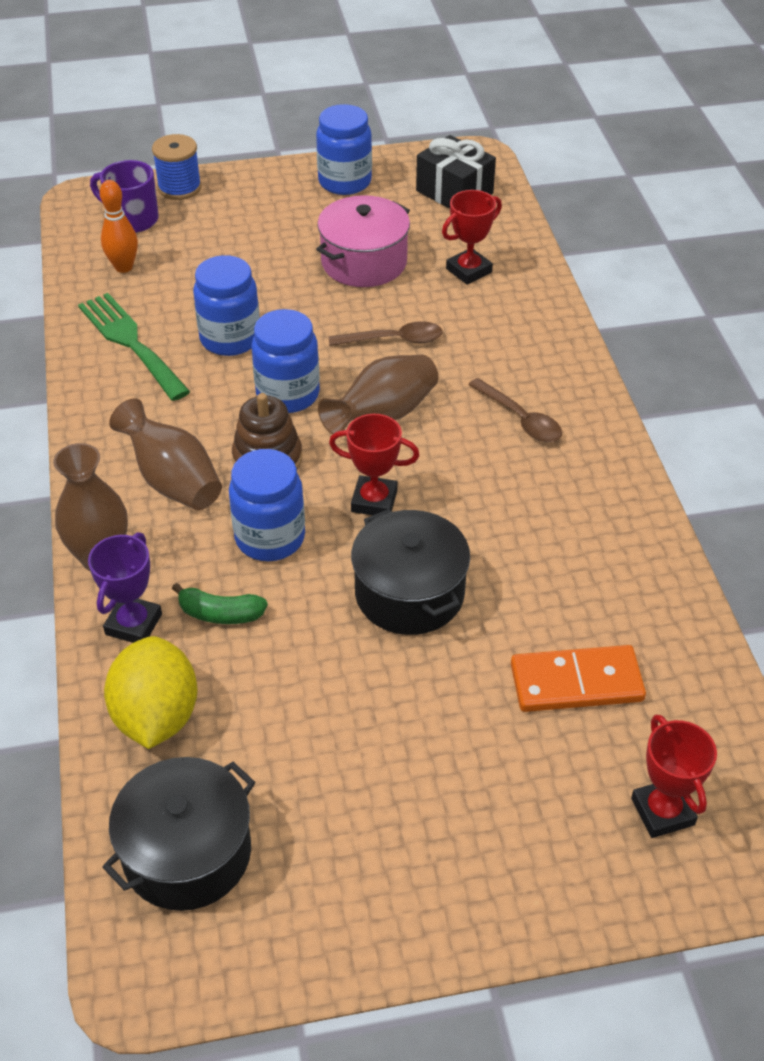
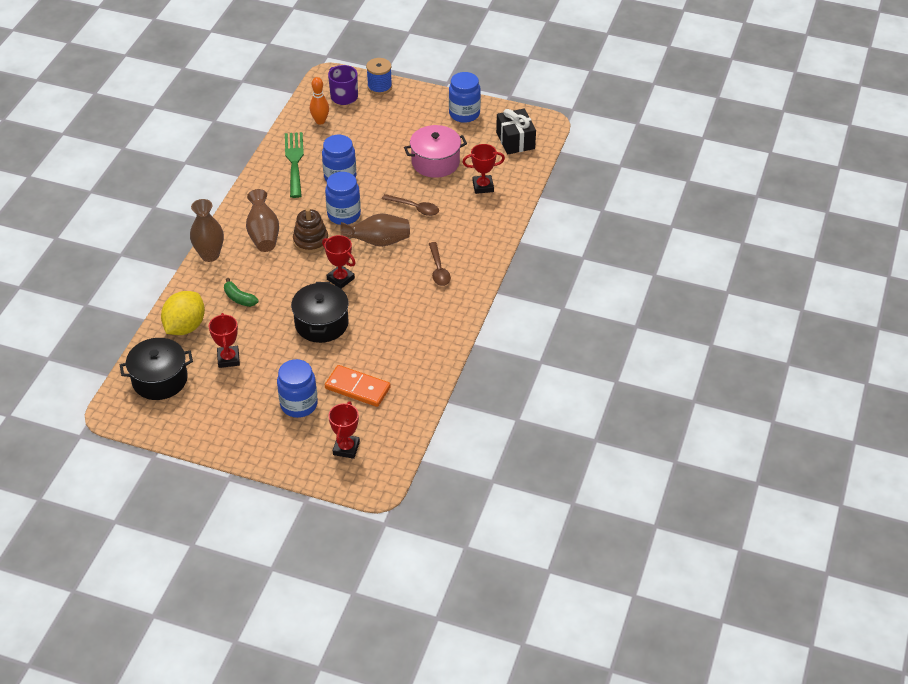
camera: 30 degrees right, 0 degrees up
purple trophy [88,532,162,643] -> none
blue jar [229,449,305,561] -> blue jar moved to [277,359,318,418]
none -> red trophy [209,313,240,368]

